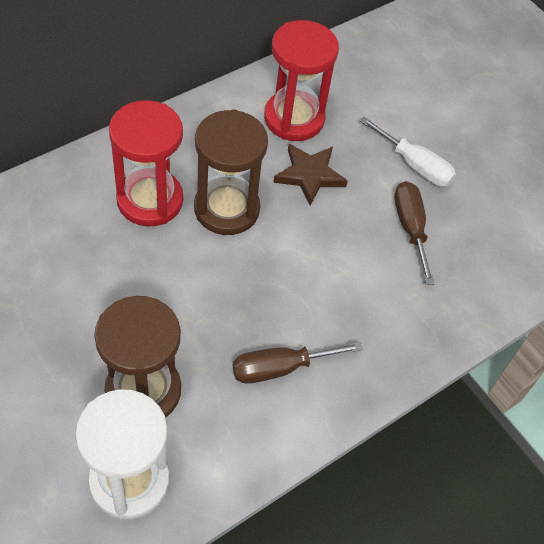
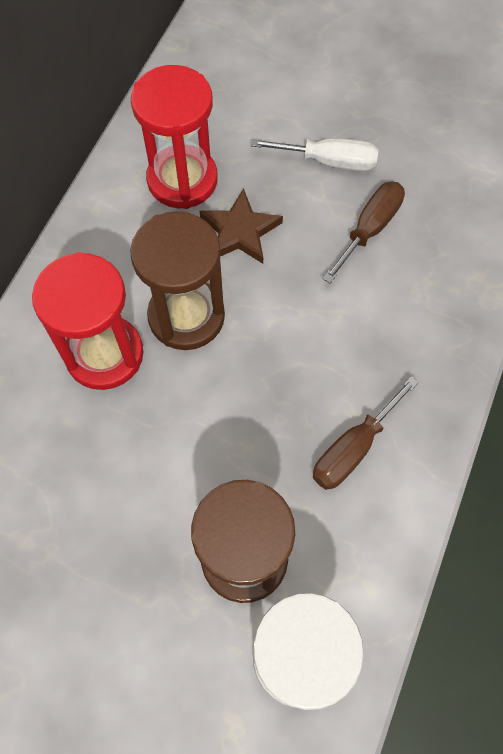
camera: 25 degrees left, 10 degrees up
brown screwdriver [394,181,435,285] -> brown screwdriver turned 75 degrees clockwise [323,182,405,283]

